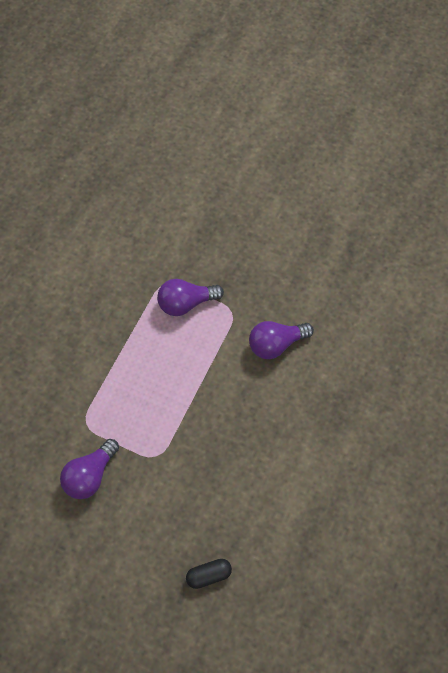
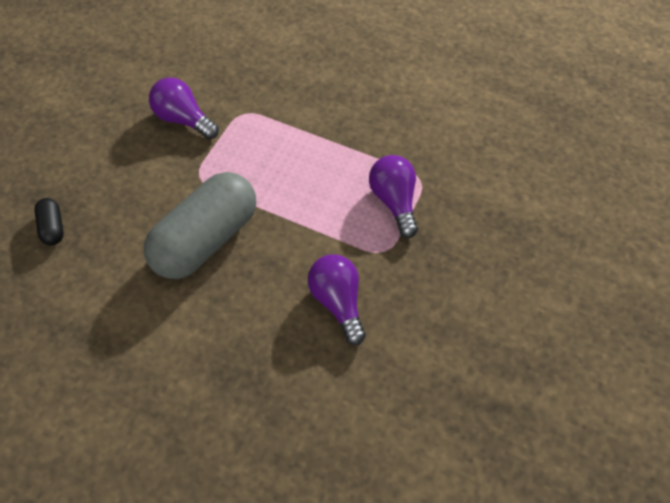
camera: 90 degrees right, 5 degrees down
none -> grey capsule [144,172,256,279]

